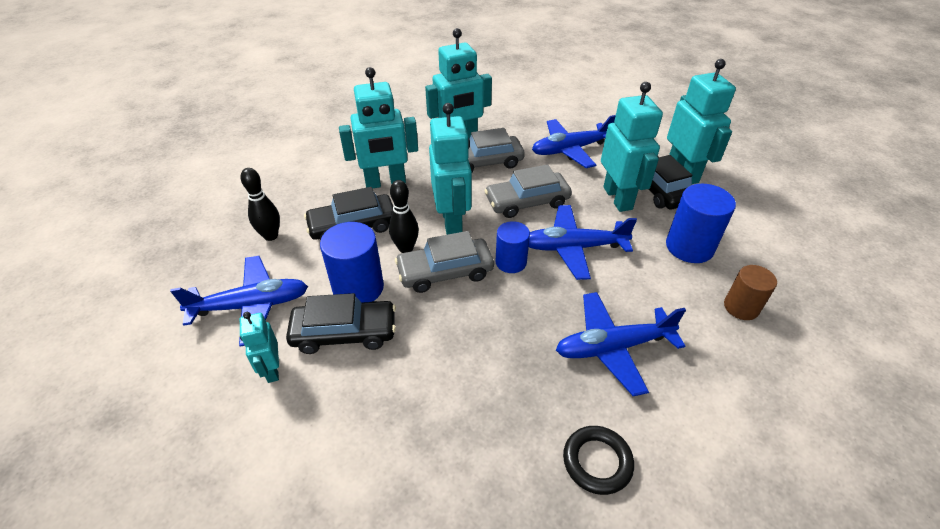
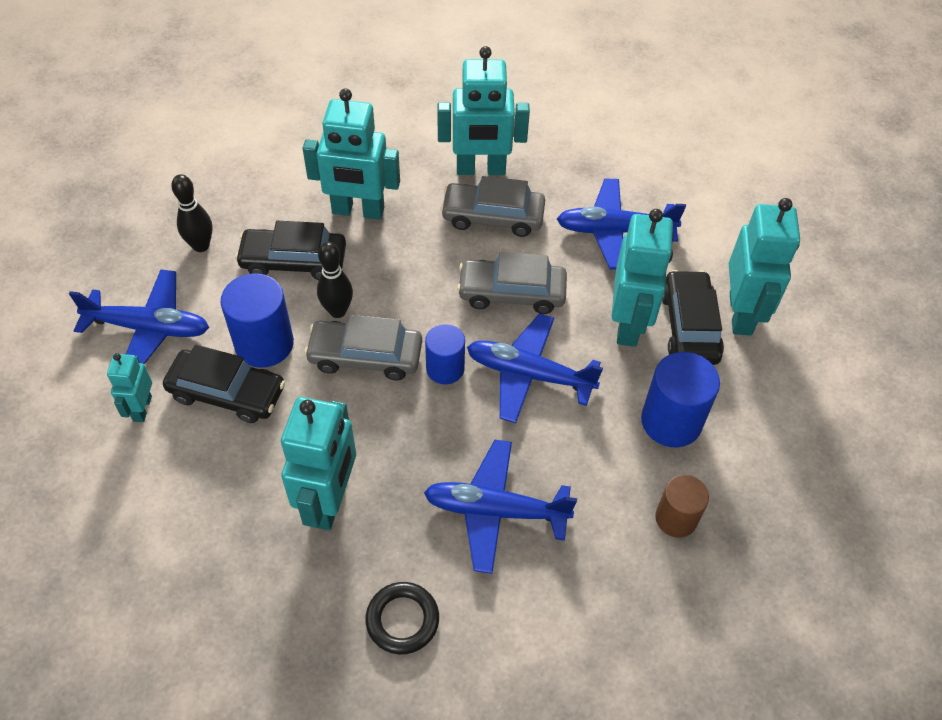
camera: 20 degrees right, 10 degrees up
turquoise robot [429,103,472,235] -> turquoise robot moved to [281,397,356,530]

